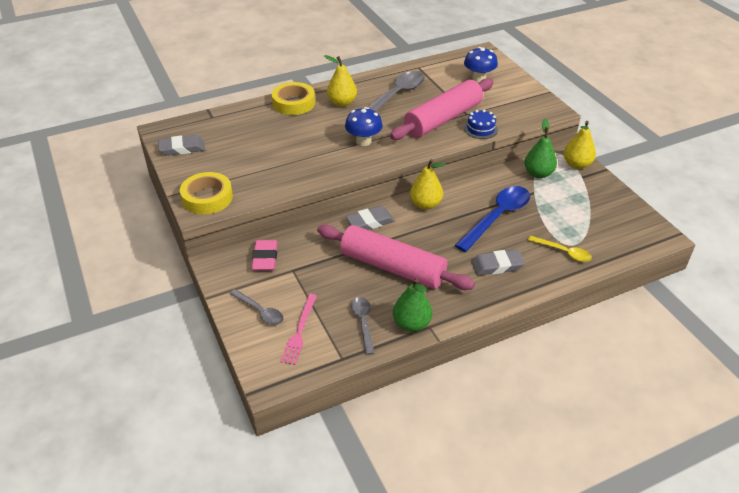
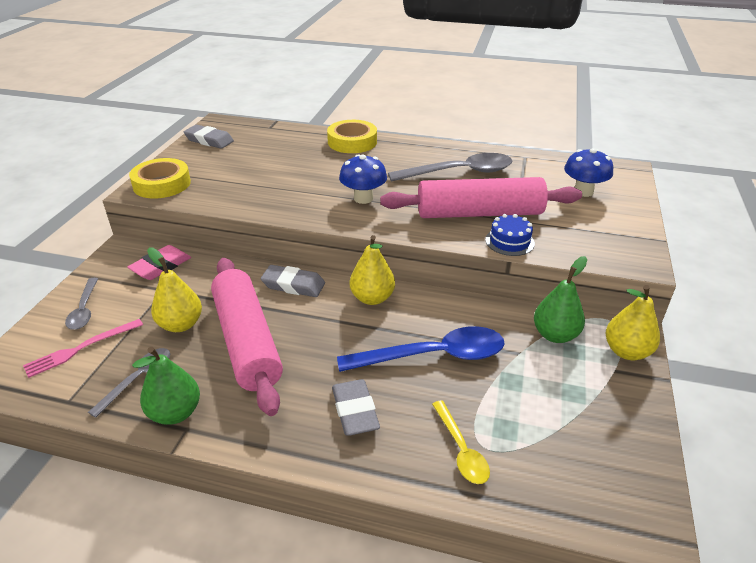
camera: 40 degrees right, 5 degrees down
yellow pear [324,55,357,107] -> yellow pear moved to [147,247,202,332]
grey eraser [471,249,525,276] -> grey eraser turned 45 degrees clockwise [332,379,380,436]

